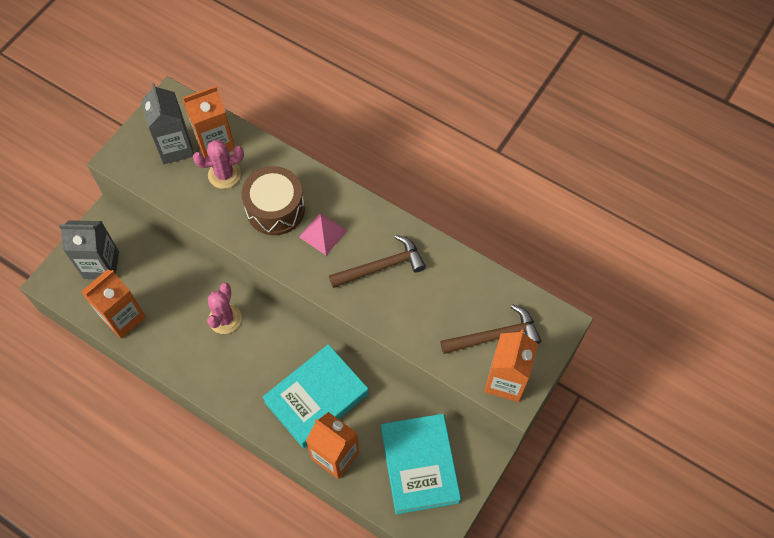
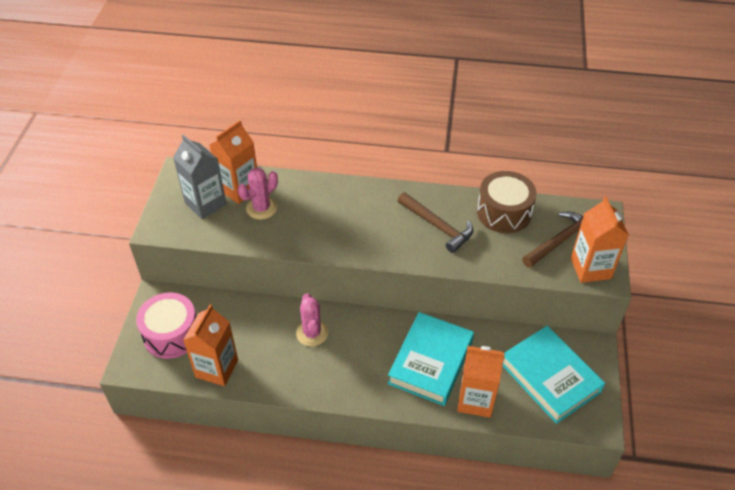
camera: 25 degrees left, 15 degrees down
grey carton [59,220,119,279] -> pink drum [136,293,197,359]
brown drum [242,166,305,235] -> brown drum moved to [477,171,537,233]
pink pyramid [299,213,347,255] -> none
brown hammer [329,235,426,288] -> brown hammer turned 90 degrees clockwise [397,192,473,253]

